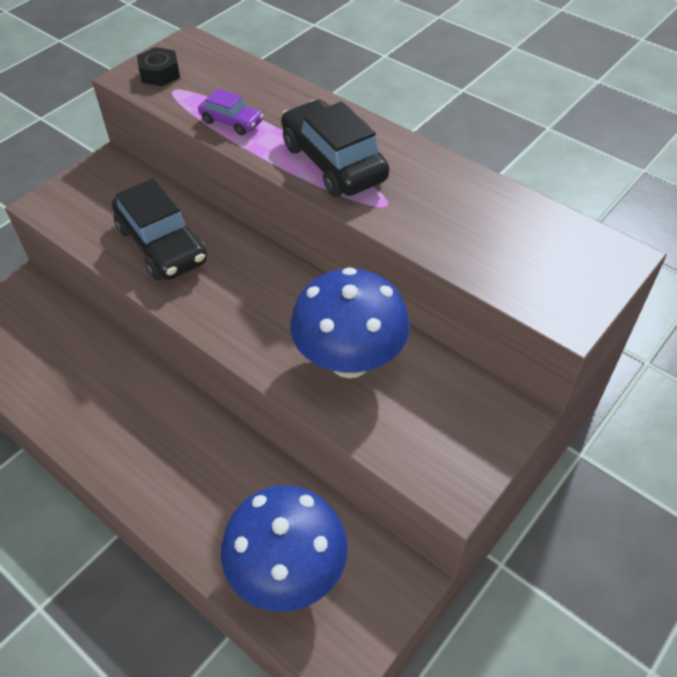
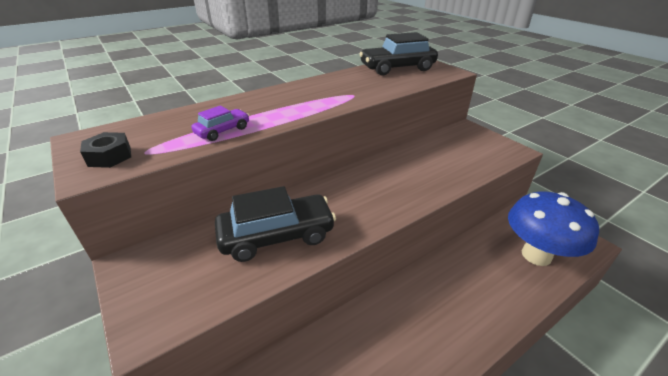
camera: 75 degrees left, 15 degrees down
black car [281,99,389,197] -> black car moved to [359,32,438,76]
blue mushroom [290,267,410,378] -> none

